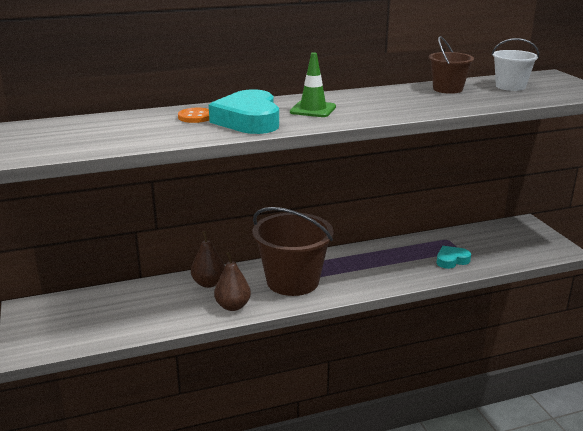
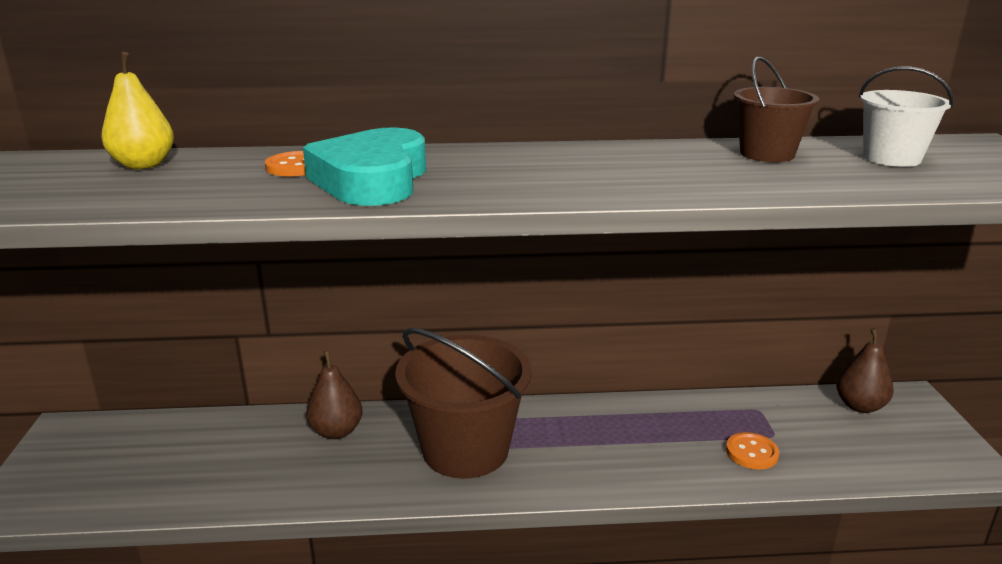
camera: 15 degrees right, 0 degrees up
brown pear [214,252,251,311] -> brown pear moved to [836,328,894,413]
green traffic cone [290,52,336,117] -> none
turquoise heart [437,246,471,269] -> orange button [726,432,779,469]
none -> yellow pear [101,52,174,169]

